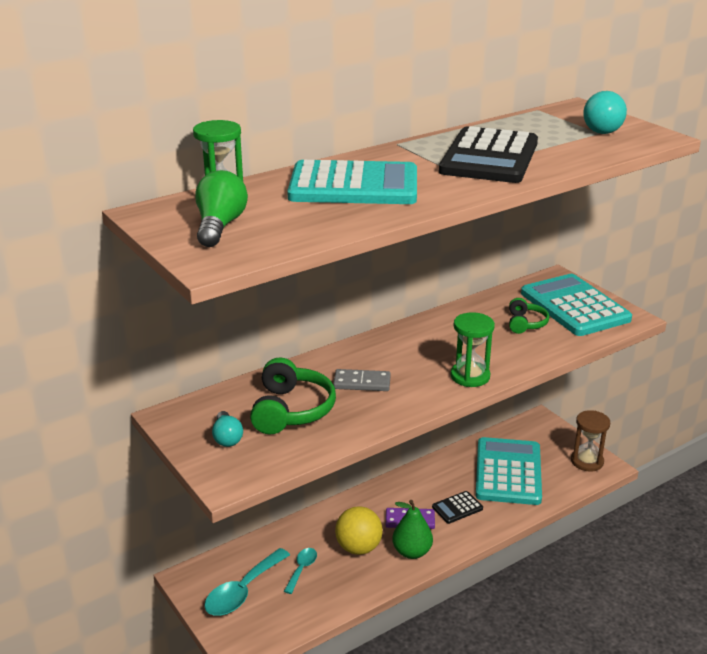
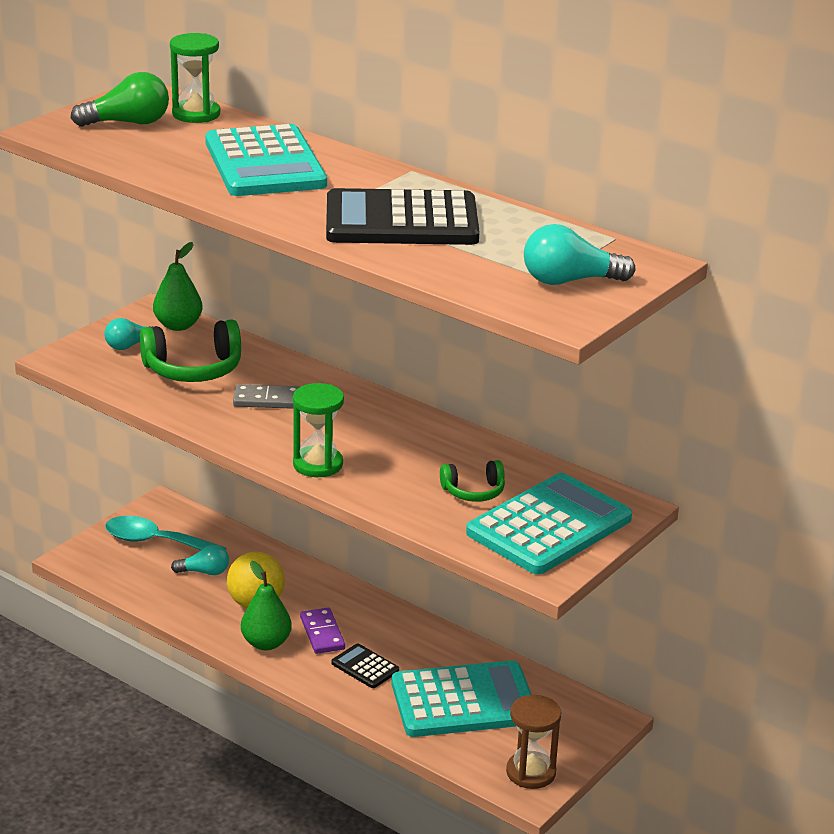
camera: 70 degrees right, 0 degrees up
turquoise spoon [284,548,317,594] -> turquoise light bulb [171,545,229,575]
grey domino [333,369,391,391] -> grey domino turned 75 degrees counterclockwise [233,384,300,409]
none -> green pear [153,242,203,331]

